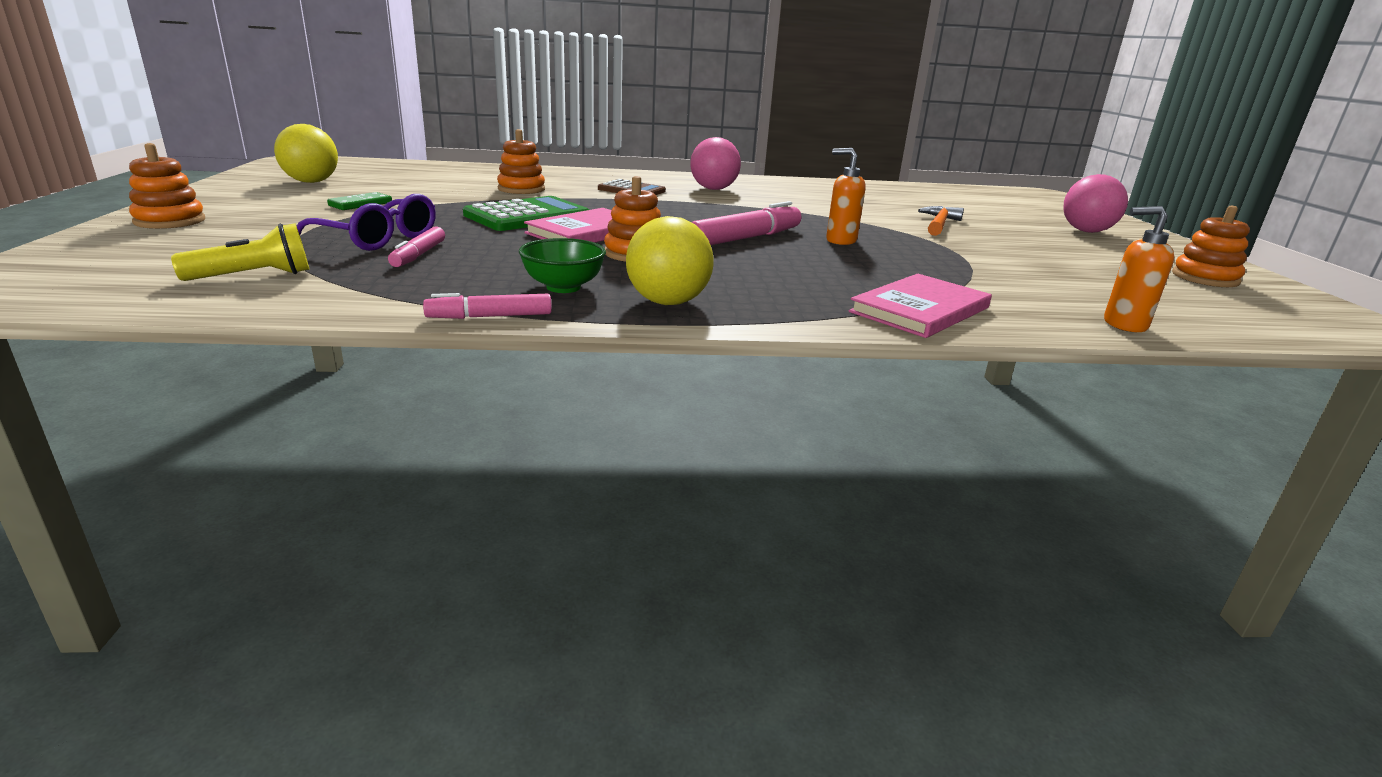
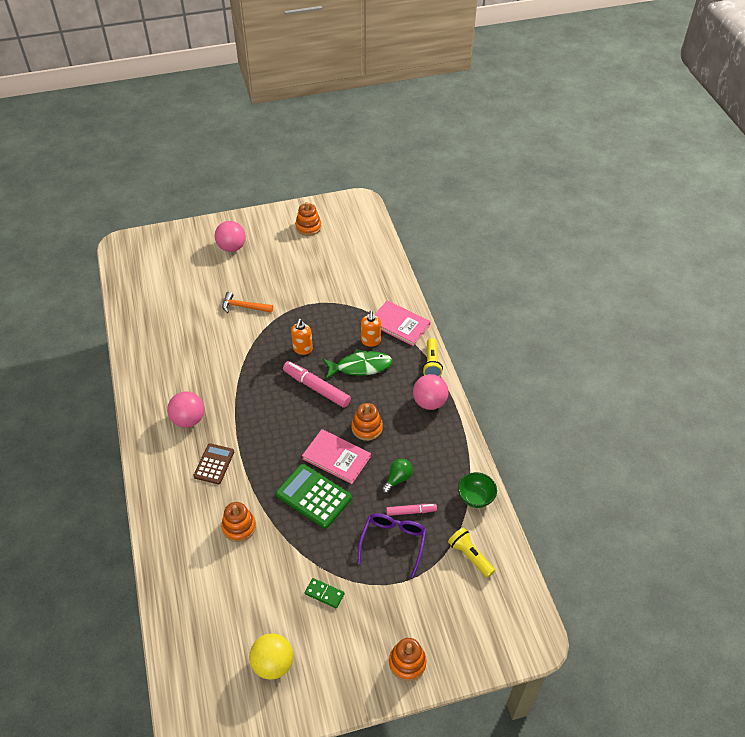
camera: 100 degrees left, 25 degrees up
pink marker [423,293,552,319] -> none
green bowl [519,238,606,293] -> green bowl moved to [458,472,497,508]
yellow ball [626,216,714,305] -> pink ball [413,374,449,410]
orange soap dispenser [1104,206,1174,332] -> orange soap dispenser moved to [361,311,381,347]
none -> green fish [323,349,393,379]
none -> green light bulb [382,459,413,494]
none -> yellow flashlight [422,338,443,377]

